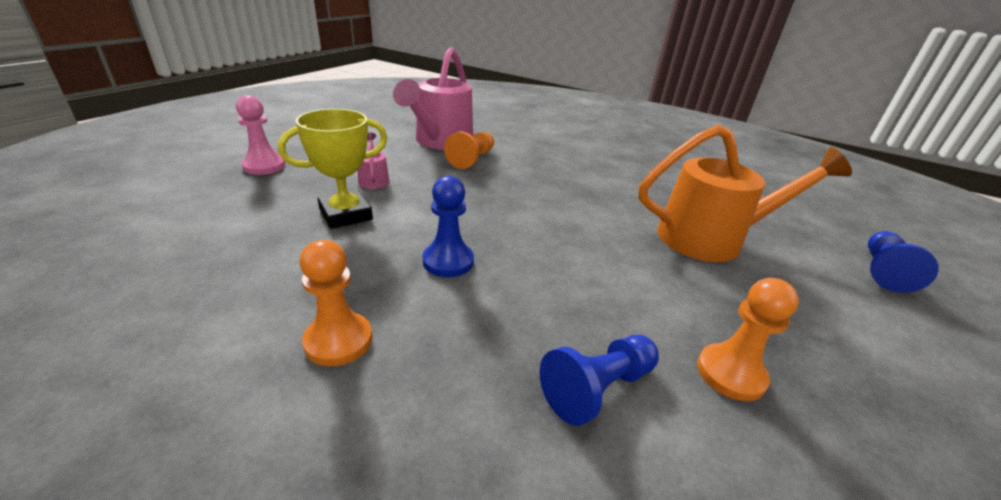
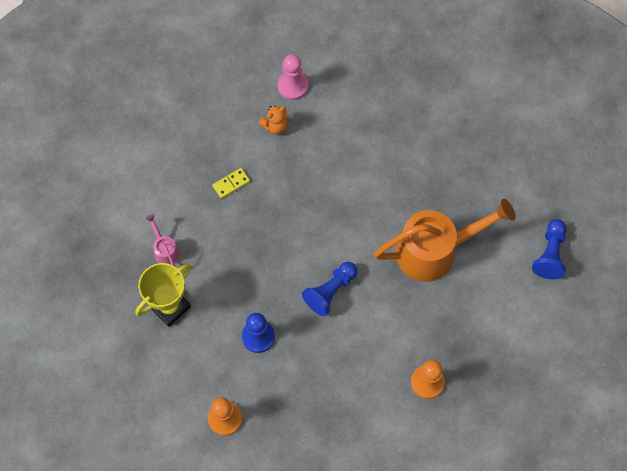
camera: 10 degrees left, 35 degrees up
pink pawn [236,95,285,175] -> pink pawn moved to [278,54,308,100]
pink watering can [393,47,473,150] -> none
orange pawn [444,132,494,169] -> yellow domino [213,168,250,199]
blue pawn [540,335,659,426] -> blue pawn moved to [302,262,358,316]
none -> orange teddy bear [259,105,288,135]

